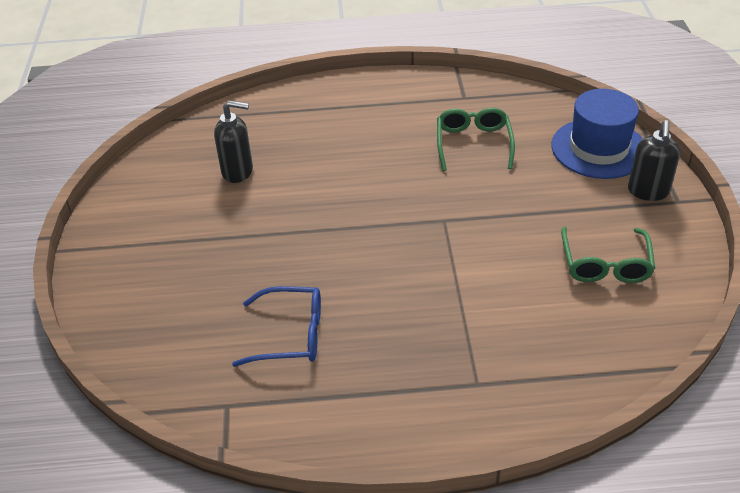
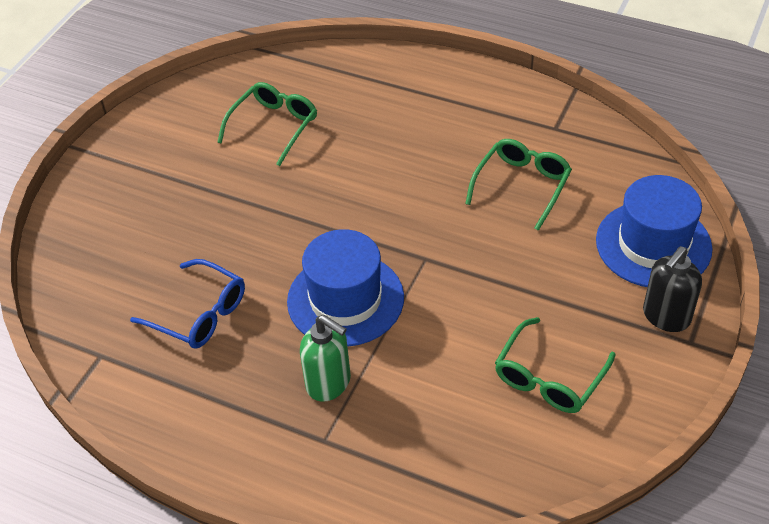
camera: 30 degrees right, 5 degrees up
black soap dispenser [214,100,253,183] -> green glasses [217,82,317,166]
none -> blue hat [287,229,404,347]
none -> green soap dispenser [300,315,351,402]

